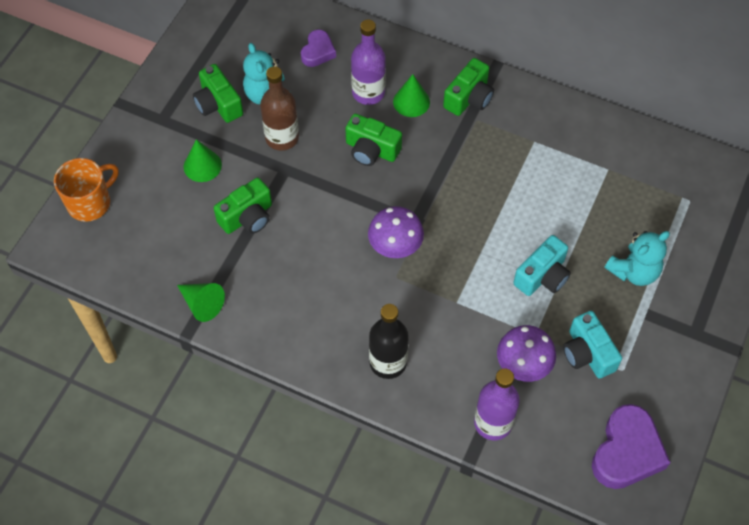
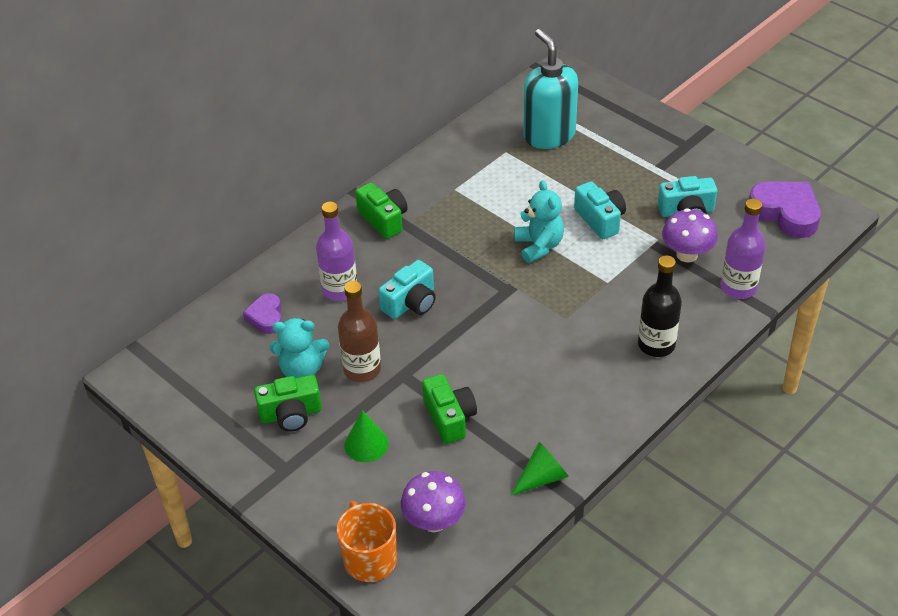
camera: 70 degrees left, 15 degrees down
purple heart [301,30,336,67] -> purple heart turned 135 degrees counterclockwise [243,293,282,334]
green camera [345,114,402,166] -> turquoise camera [378,260,436,319]
purple mushroom [368,206,424,258] -> purple mushroom moved to [401,471,466,532]
green cone [393,74,430,117] -> none
turquoise teddy bear [605,231,670,286] -> turquoise teddy bear moved to [514,180,564,263]
none -> turquoise soap dispenser [523,29,578,149]

